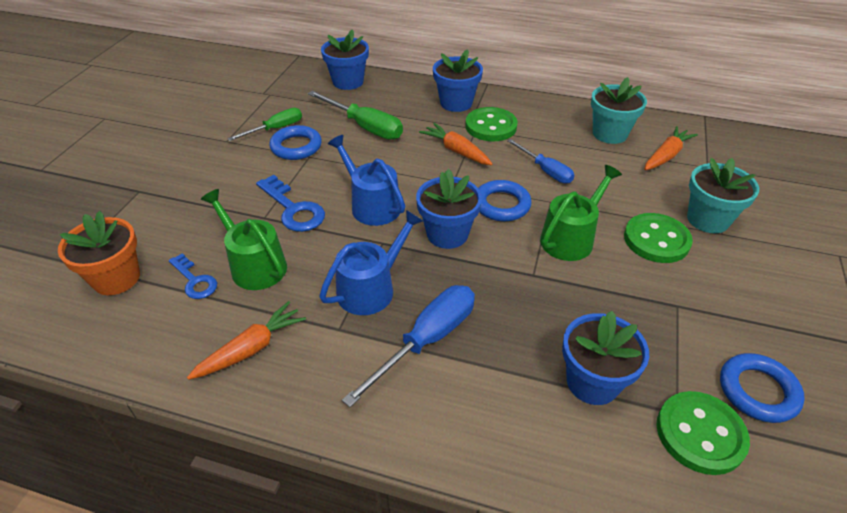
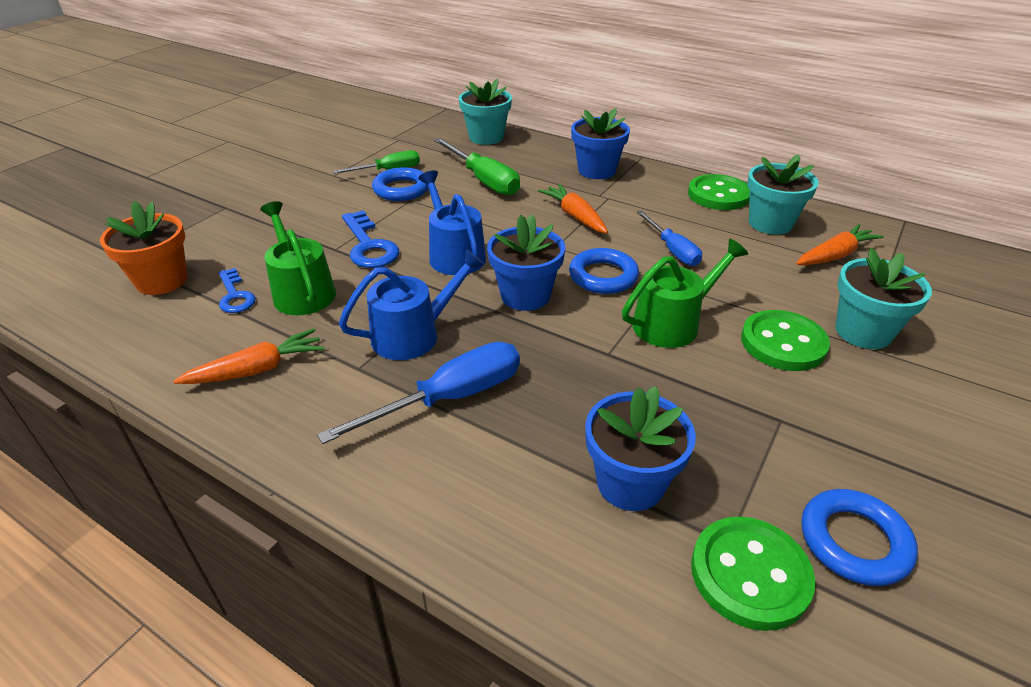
camera: 15 degrees right, 5 degrees down
blue flower pot [321,29,369,90] -> turquoise flower pot [459,79,512,145]
green button [465,107,518,141] -> green button moved to [688,174,750,210]

